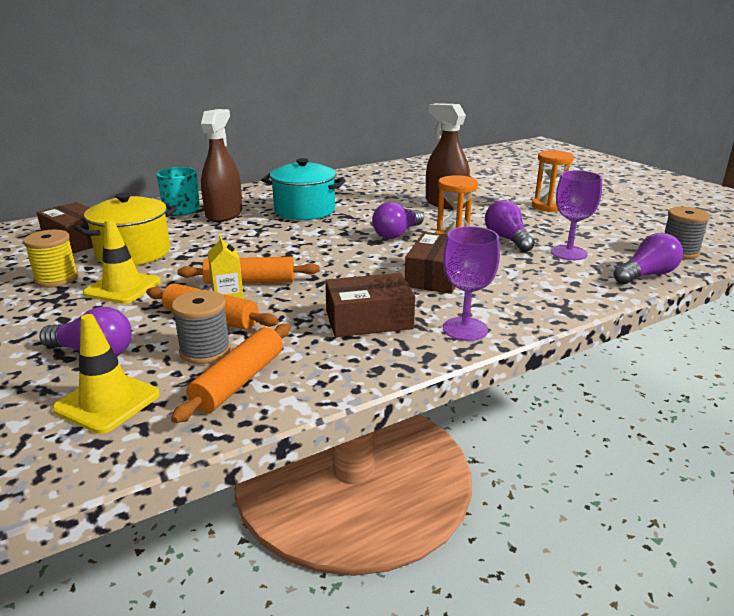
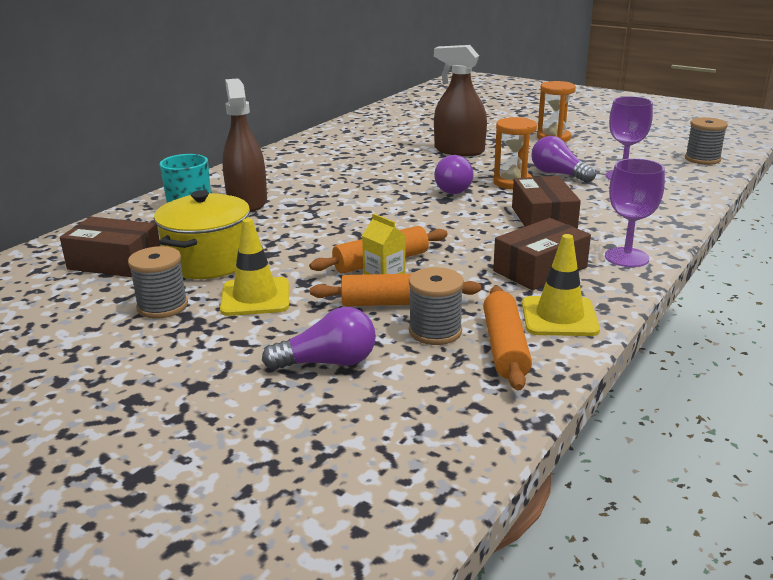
camera: 25 degrees left, 0 degrees up
yellow spool [23,230,79,288] -> grey spool [128,246,188,319]
yellow traffic cone [52,314,160,434] -> yellow traffic cone moved to [522,234,600,336]
turquoise pot [261,158,346,220] -> none
purple light bulb [613,233,683,284] -> none

